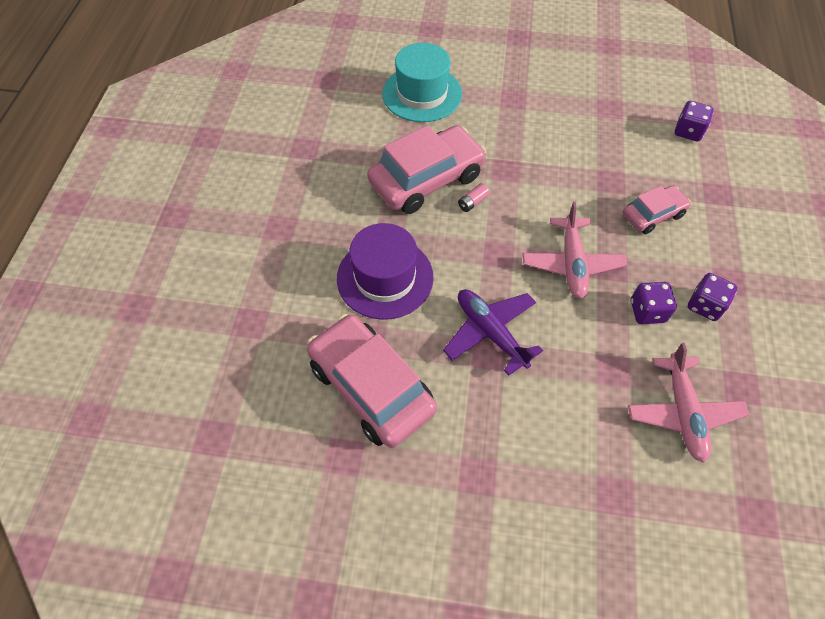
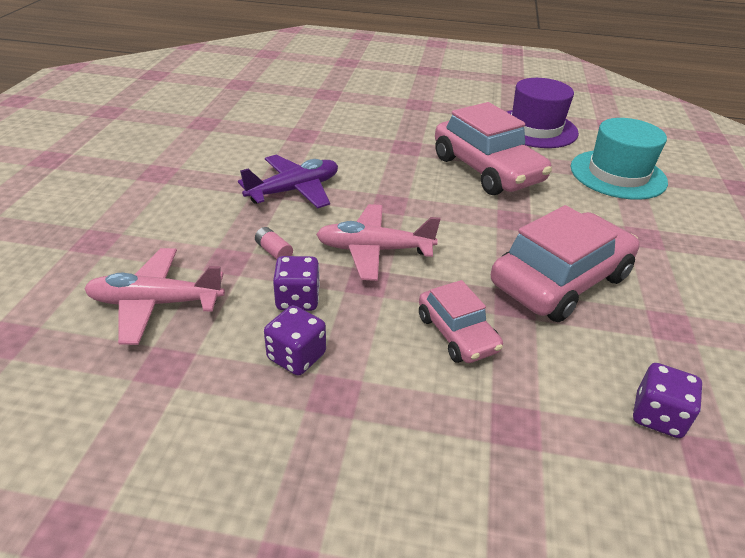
camera: 90 degrees right, 20 degrees down
pink car [307,314,437,448] -> pink car moved to [491,205,640,322]
purple hat [337,223,434,320] -> purple hat moved to [507,78,579,148]
pink battery [458,183,490,212] -> pink battery moved to [255,227,293,260]

